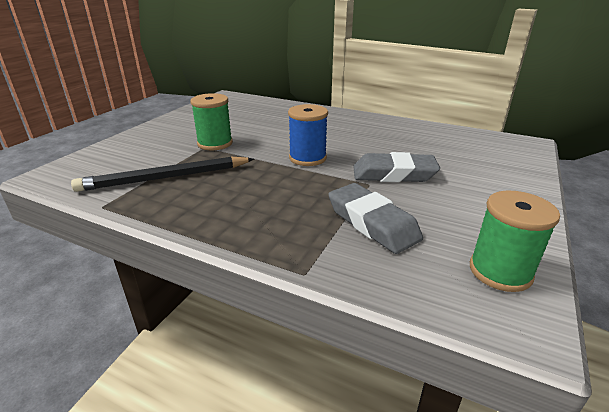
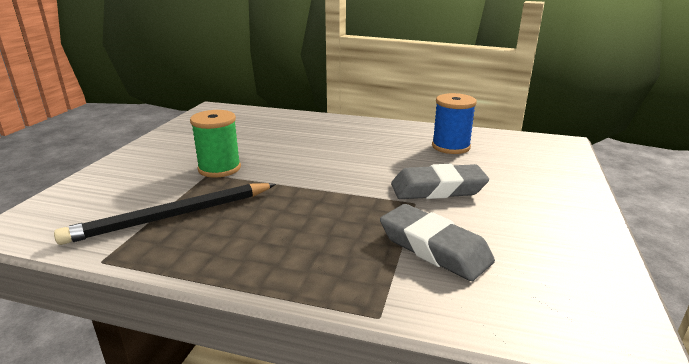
camera: 10 degrees left, 5 degrees down
blue spool [288,104,328,166] -> blue spool moved to [432,93,477,154]
green spool [470,191,560,292] -> none

